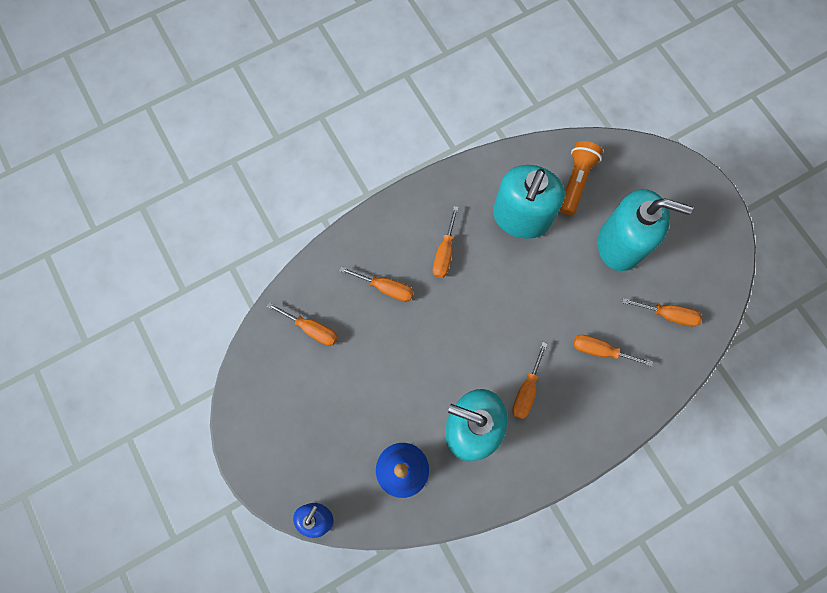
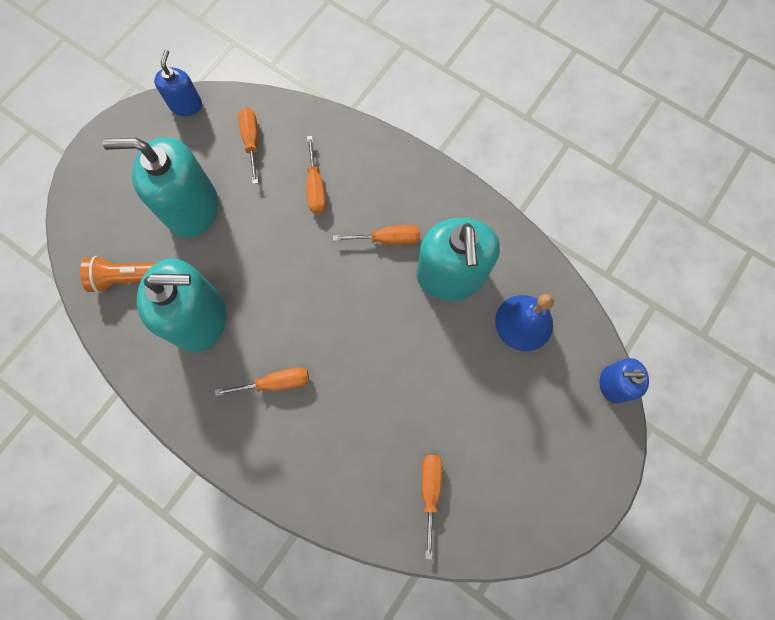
camera: 115 degrees left, 0 degrees up
orange screwdriver [340,266,414,302] -> none
turquoise soap dispenser [598,189,693,271] -> turquoise soap dispenser turned 75 degrees counterclockwise [102,137,218,238]
none -> blue soap dispenser [154,50,202,116]

